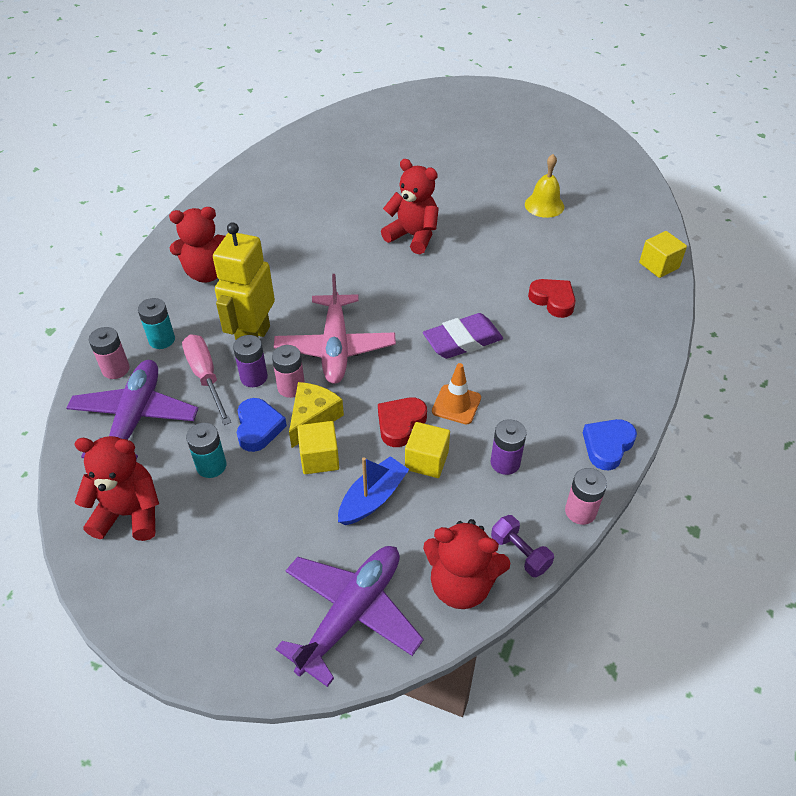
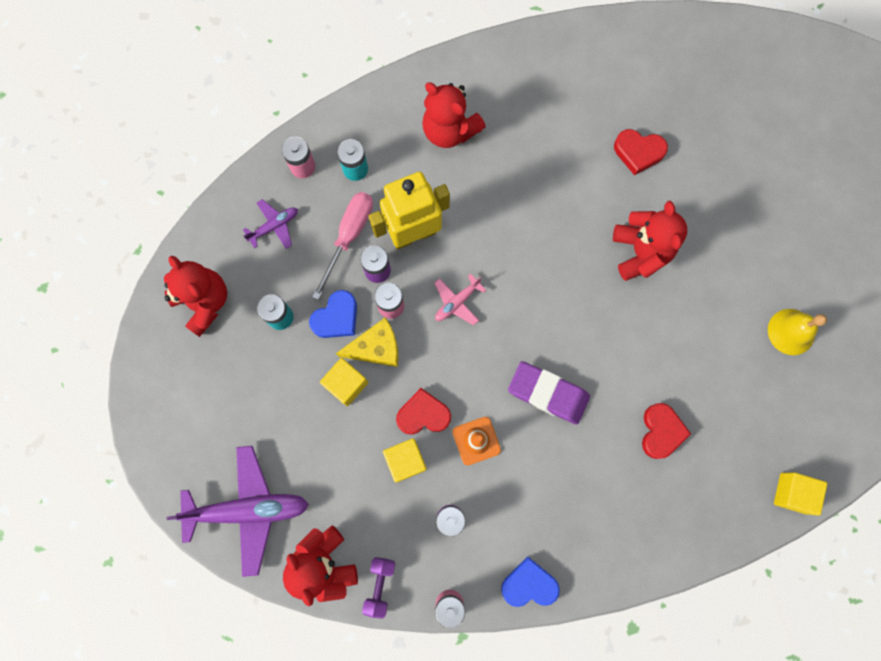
camera: 50 degrees right, 30 degrees up
purple plane [67,360,198,460] -> purple plane [243,199,298,249], size x0.49
pink plane [274,274,396,384] -> pink plane [434,274,486,325], size x0.49
blue boat [338,456,409,525] -> none
none -> red heart [614,129,668,175]

